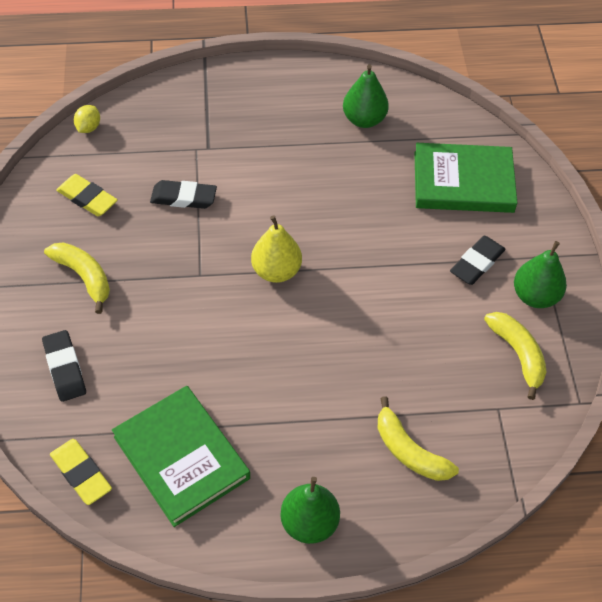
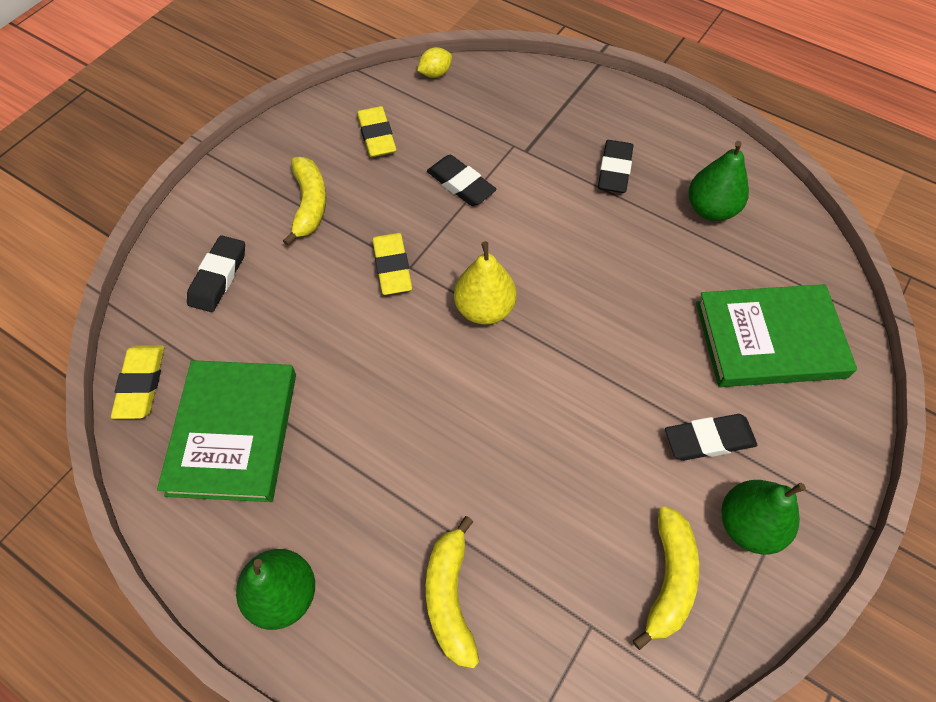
camera: 40 degrees right, 5 degrees up
green book [414,143,517,213] -> green book turned 45 degrees counterclockwise [696,284,857,387]
none -> yellow eraser [372,233,412,295]
none -> black eraser [598,140,634,193]

